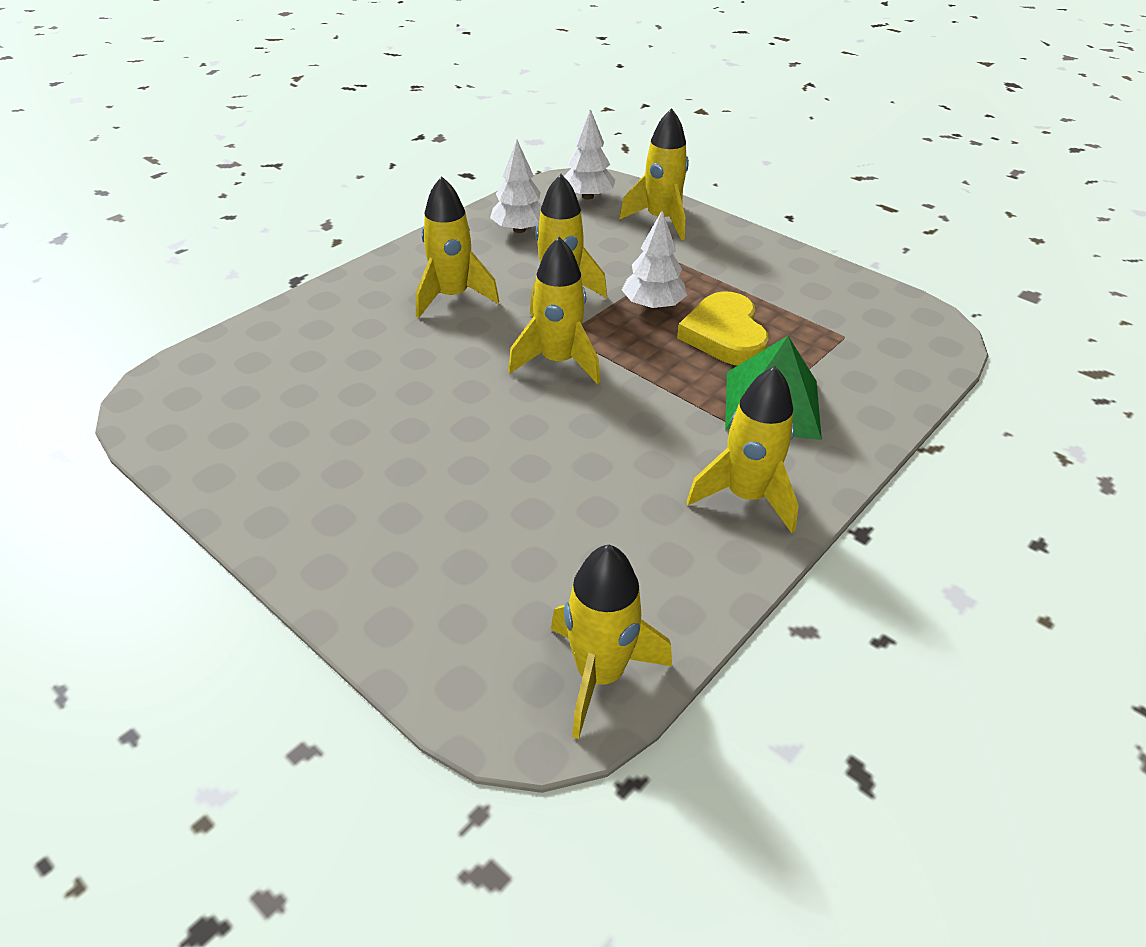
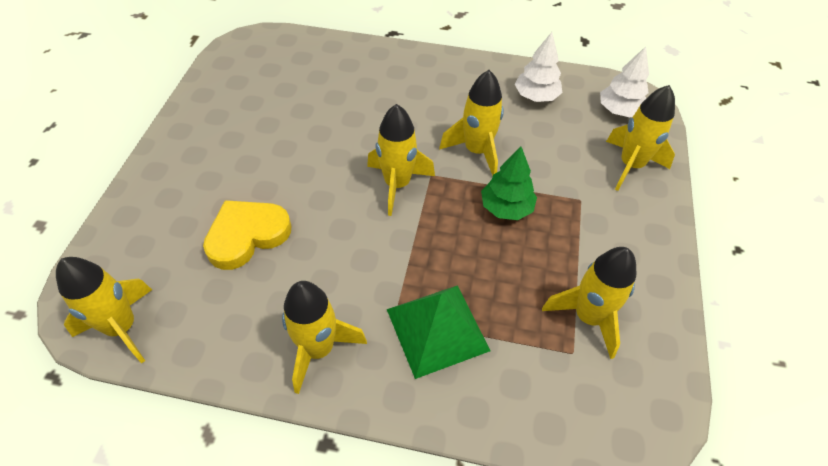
camera: 60 degrees right, 10 degrees up
yellow rocket [416,176,499,318] -> yellow rocket moved to [542,247,636,359]
white tree [622,210,687,310] -> green tree [481,146,537,220]
yellow heart [677,291,769,365] -> yellow heart moved to [203,200,291,270]

